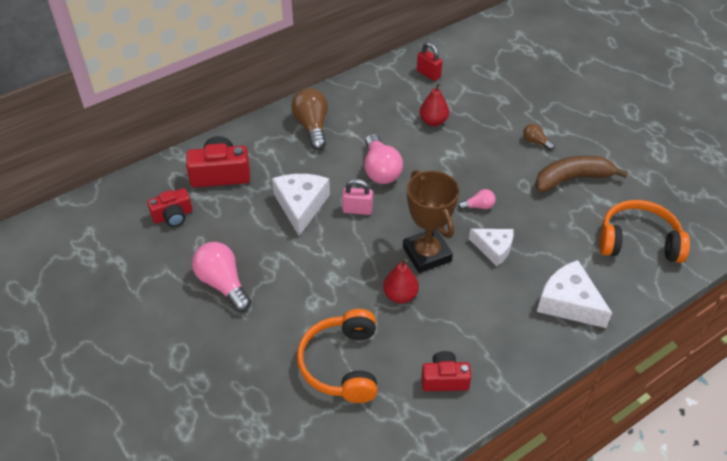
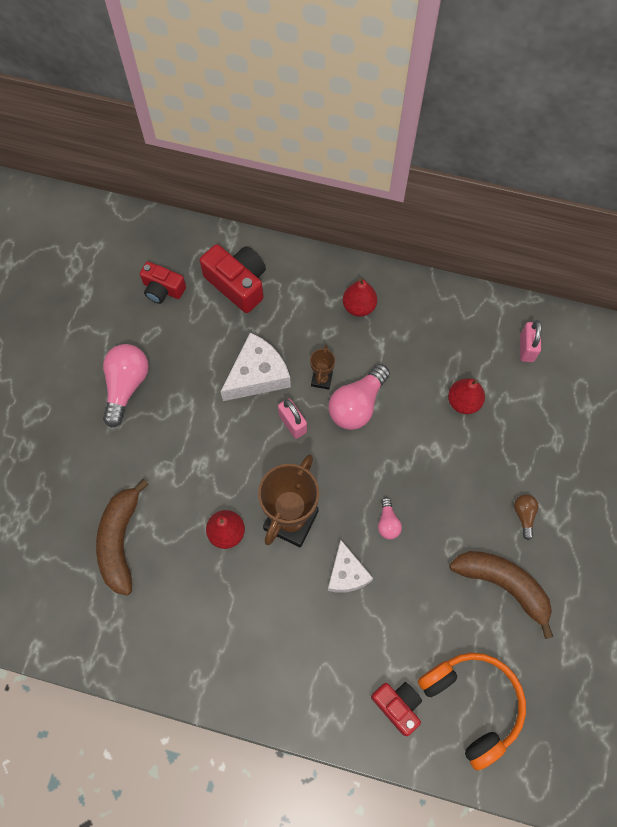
camera: 50 degrees right, 20 degrees up
brown light bulb [291,88,328,150] -> red pear [343,278,377,317]
orange headphones [297,309,377,403] -> brown banana [96,479,149,596]
red padlock [417,42,443,81] -> pink padlock [520,320,542,362]
red camera [421,351,472,391] -> red camera moved to [371,682,422,736]
pink light bulb [458,189,496,210] -> pink light bulb turned 45 degrees clockwise [378,497,402,539]
white cheese [537,260,612,328] -> none
none -> brown trophy [310,345,335,390]

